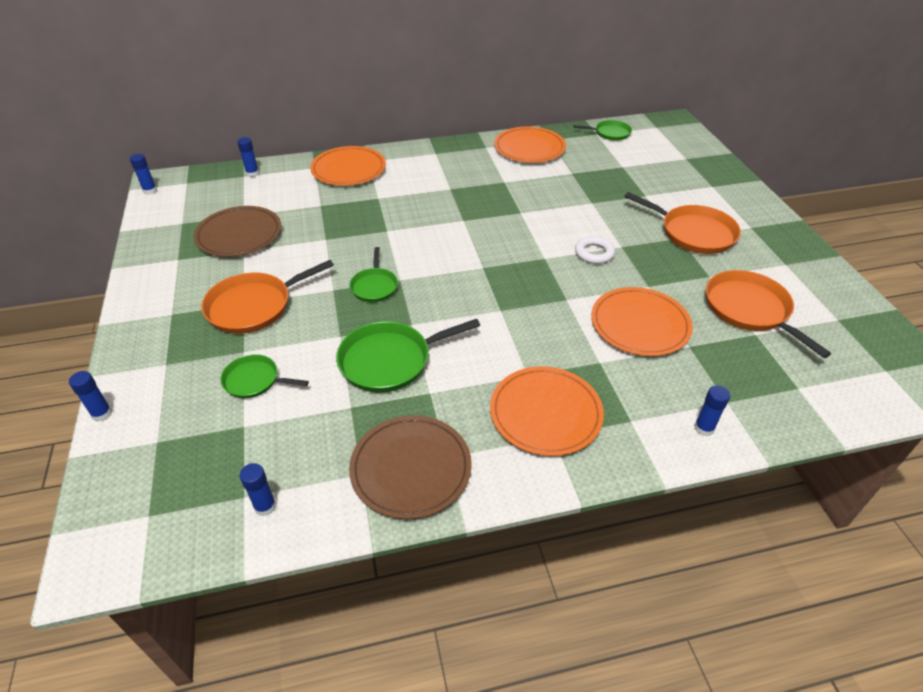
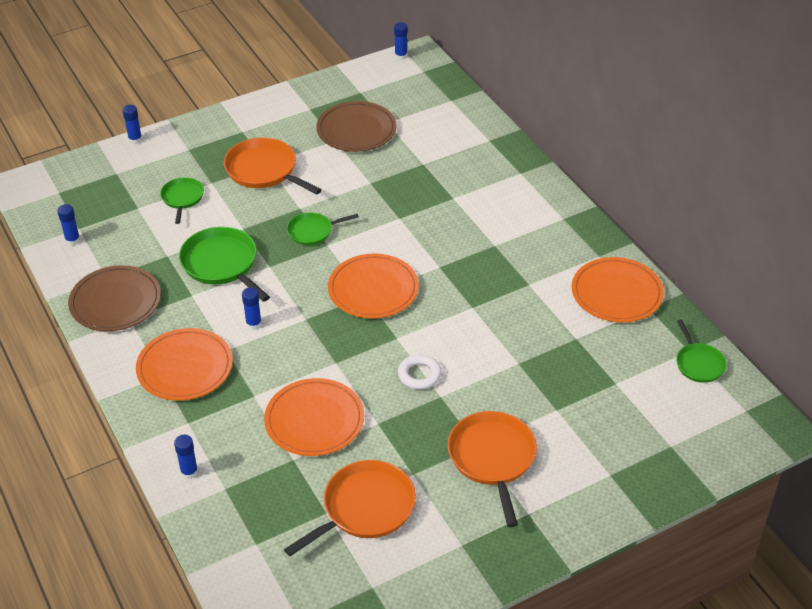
camera: 75 degrees right, 0 degrees up
blue glue stick [237,137,259,177] -> blue glue stick moved to [242,287,262,330]
orange plate [310,146,386,186] -> orange plate moved to [328,253,419,318]
orange pan [624,192,741,254] -> orange pan turned 150 degrees clockwise [447,411,537,527]

